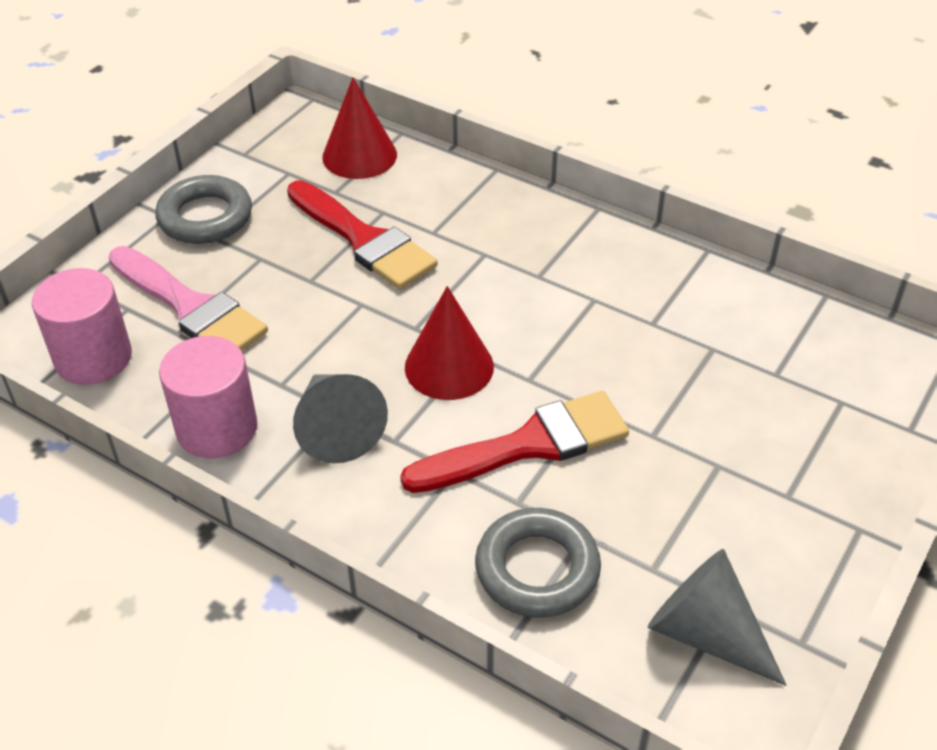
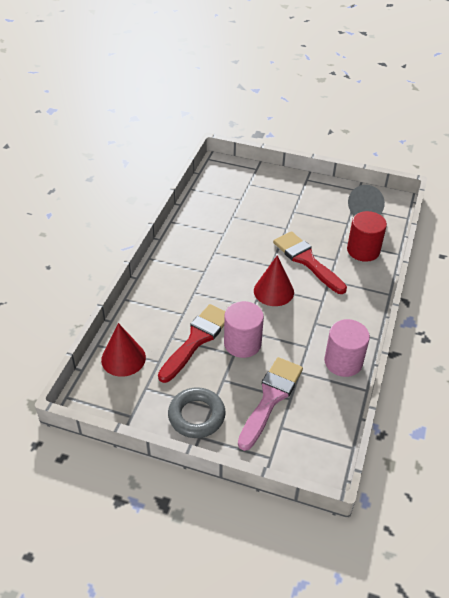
camera: 105 degrees left, 0 degrees up
pink cylinder [32,268,132,385] -> pink cylinder moved to [224,301,264,358]
grey cone [293,374,388,463] -> none
grey ring [475,508,601,618] -> red cylinder [347,211,387,262]

